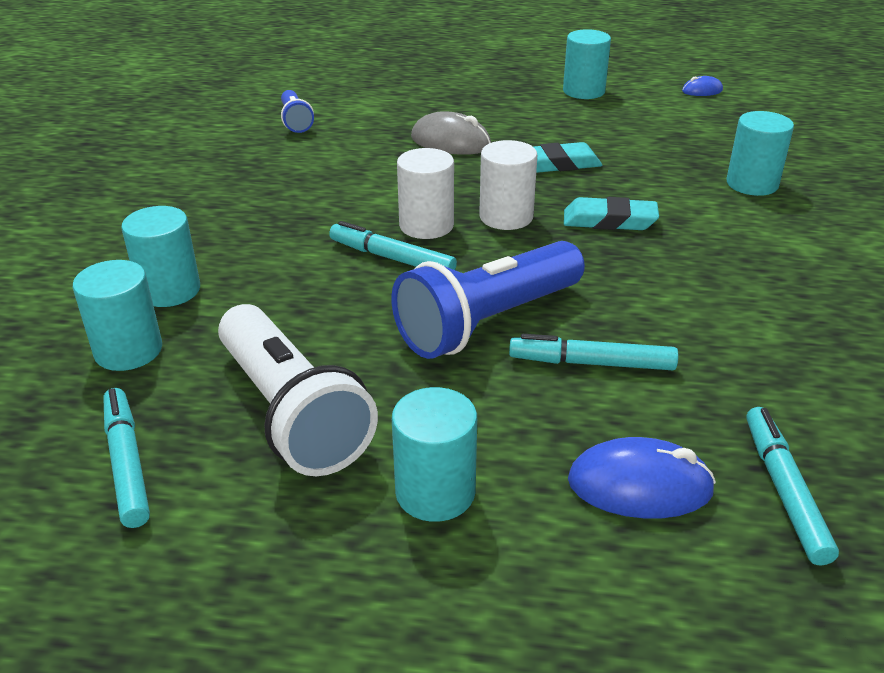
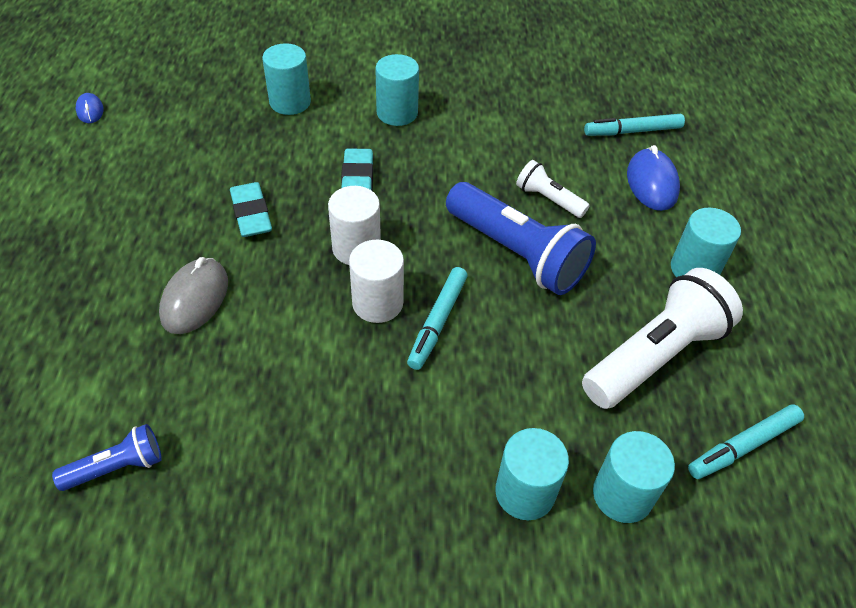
camera: 100 degrees left, 15 degrees up
turquoise marker [509,334,678,370] -> white flashlight [516,160,590,218]
turquoise cylinder [563,29,611,99] -> turquoise cylinder moved to [375,54,419,126]

